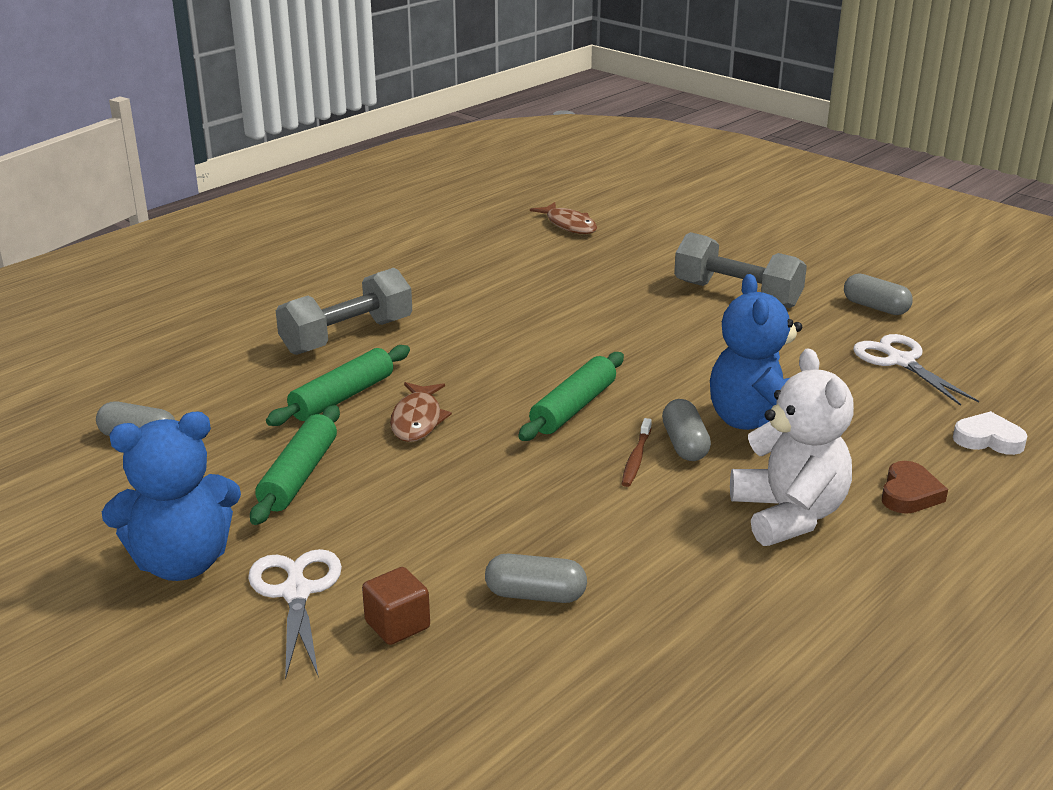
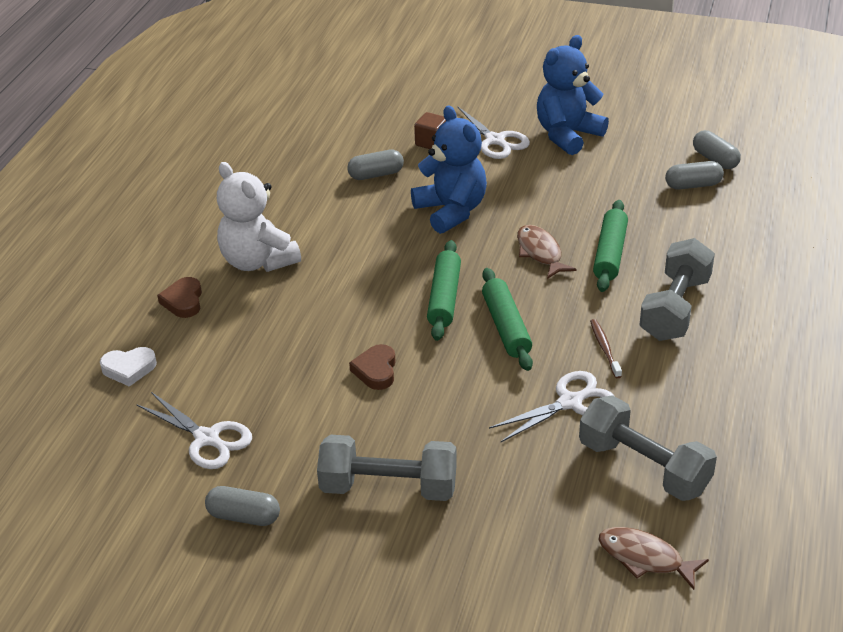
camera: 155 degrees right, 10 degrees up
green rolling pin [250,405,340,525] -> green rolling pin moved to [482,268,533,371]
brown toothbrush [622,418,652,487] -> brown toothbrush moved to [590,319,622,378]
grey capsule [662,399,711,461] -> grey capsule moved to [693,130,741,169]
blue teddy bear [710,274,802,430] -> blue teddy bear moved to [411,105,487,234]
none -> brown heart [349,344,396,390]
none -> white scissors [489,371,614,442]
none -> grey dumbbell [579,395,717,501]

